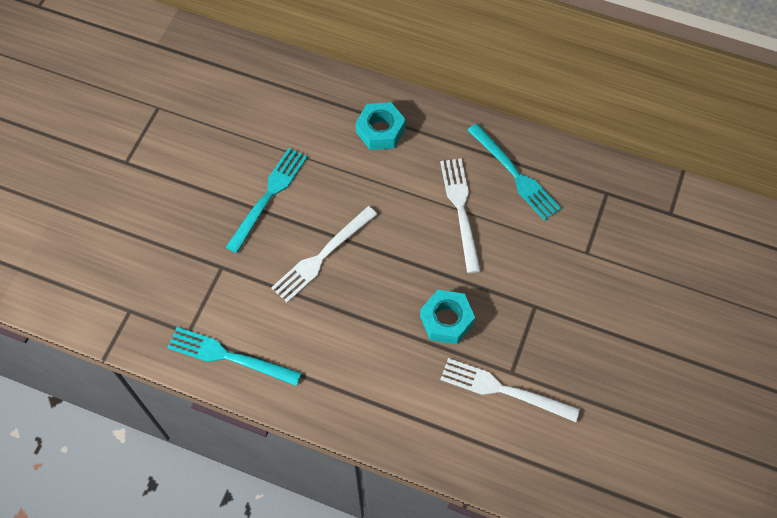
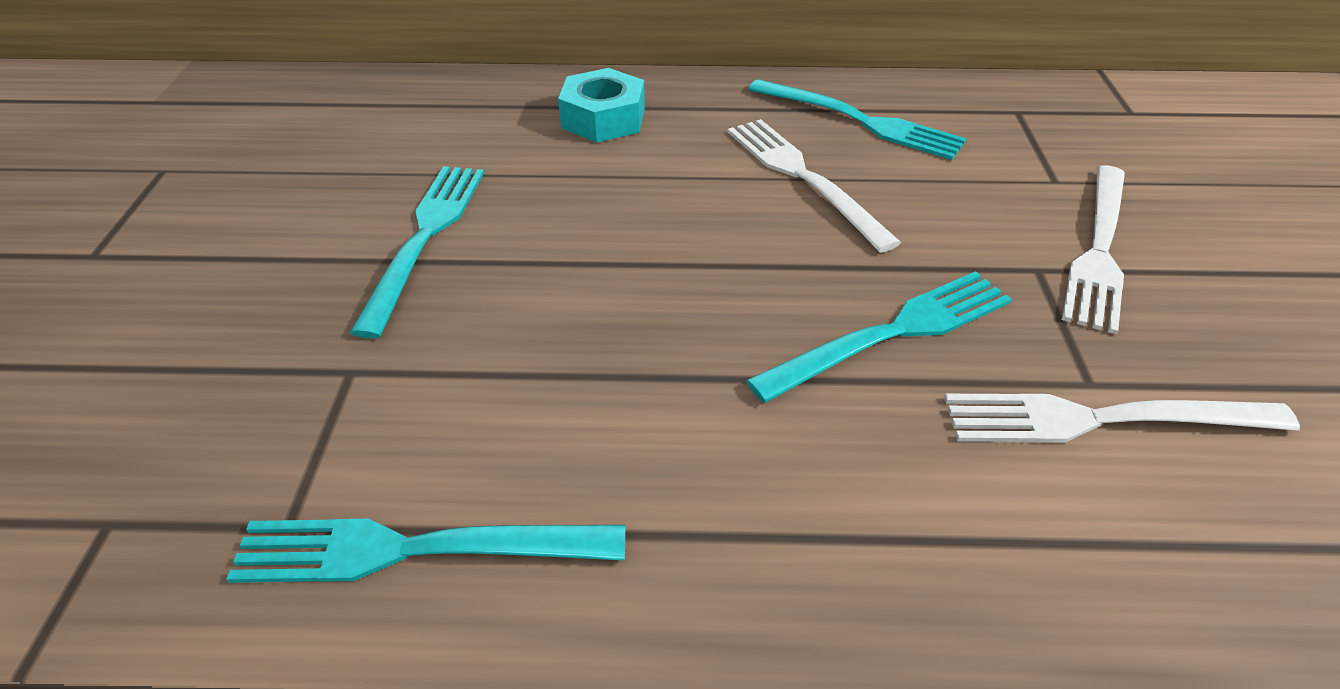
camera: 20 degrees left, 20 degrees down
white fork [271,206,378,303] -> white fork moved to [1062,166,1125,334]
turquoise nut [420,290,475,344] -> turquoise fork [746,271,1012,403]

